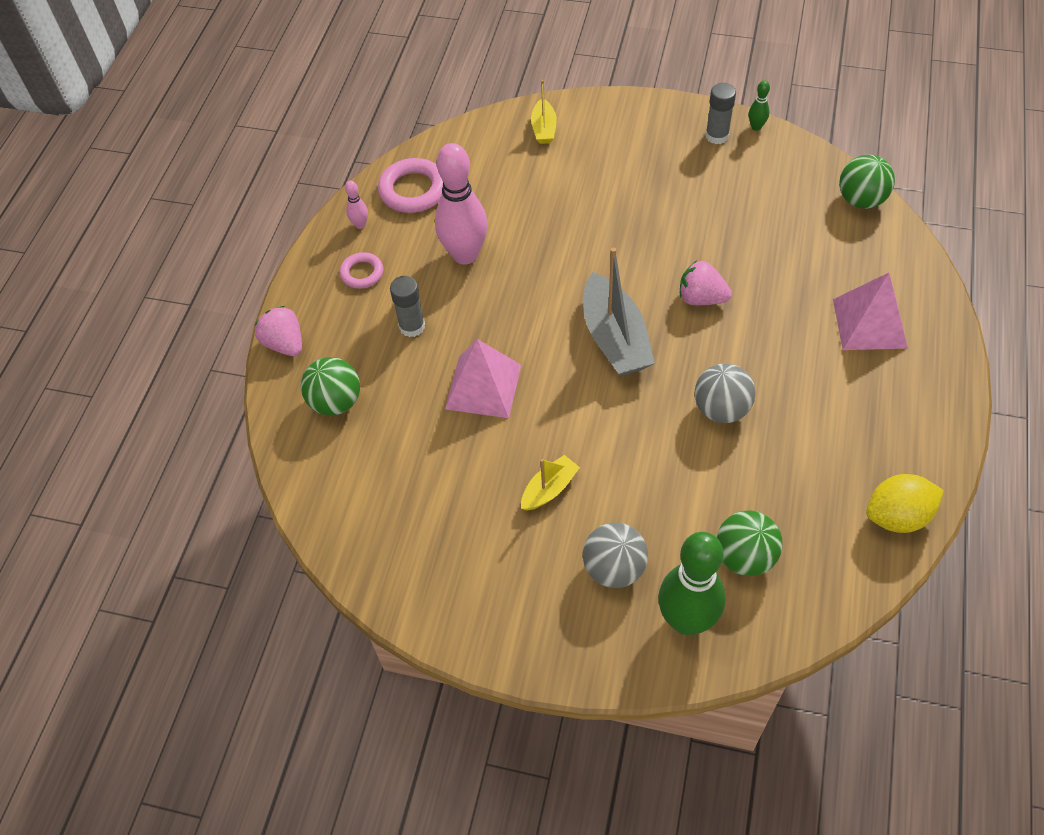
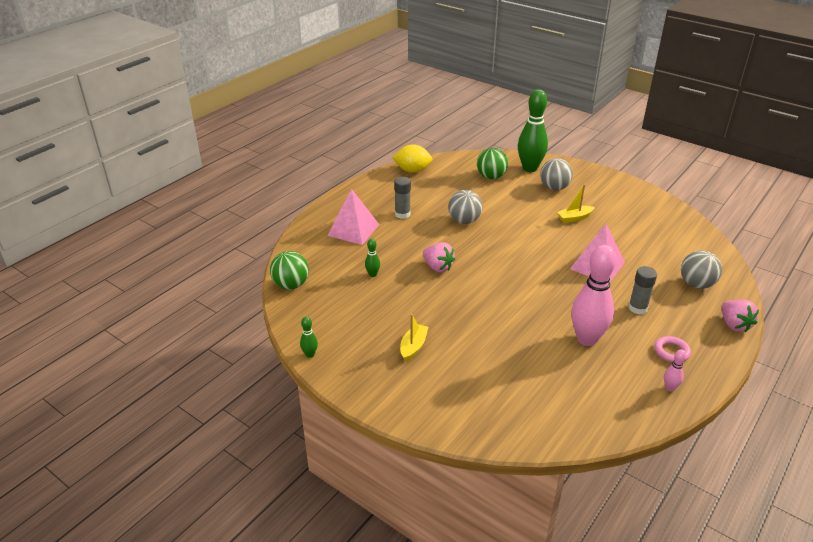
camera: 160 degrees left, 20 degrees down
green ball [301,357,360,416] -> grey ball [681,250,722,289]
pink ring [378,158,443,213] -> none
yellow boat [531,80,557,144] -> yellow boat moved to [400,314,428,362]
grey boat [583,247,655,376] -> none
grey glue stick [705,83,736,144] -> grey glue stick moved to [394,177,411,219]
none -> green bowling pin [365,239,380,277]

